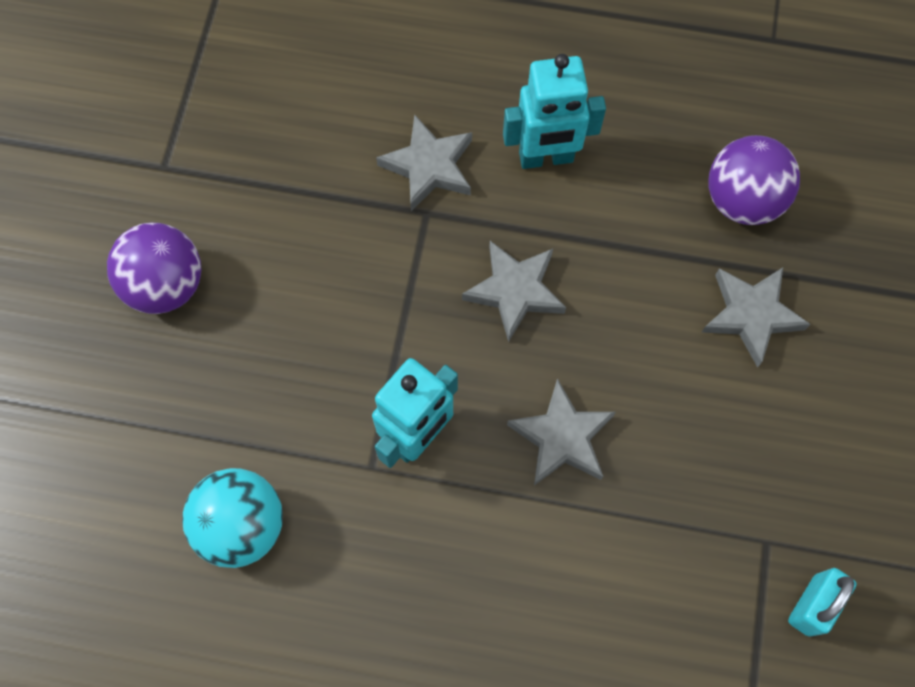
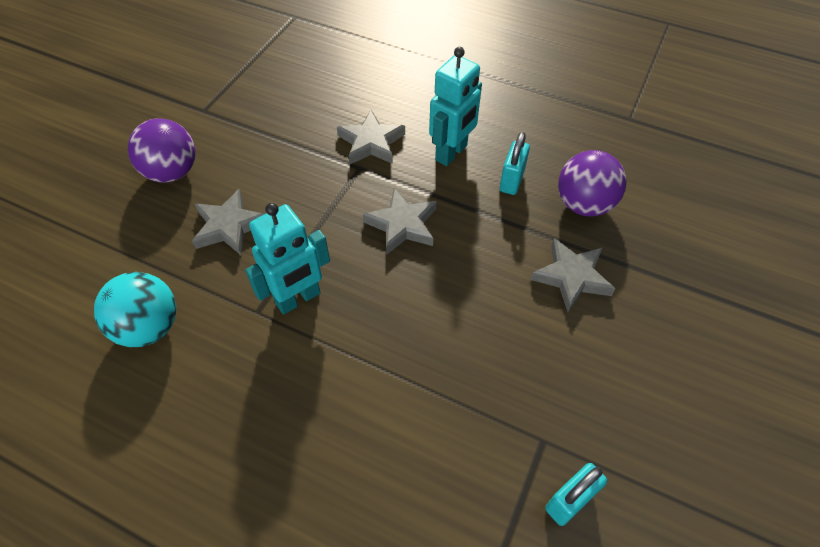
camera: 15 degrees right, 15 degrees down
turquoise robot [503,54,606,169] -> turquoise robot turned 60 degrees counterclockwise [429,47,482,166]
grey star [507,378,616,485] -> grey star moved to [192,189,264,256]
none -> turquoise padlock [500,132,530,195]

